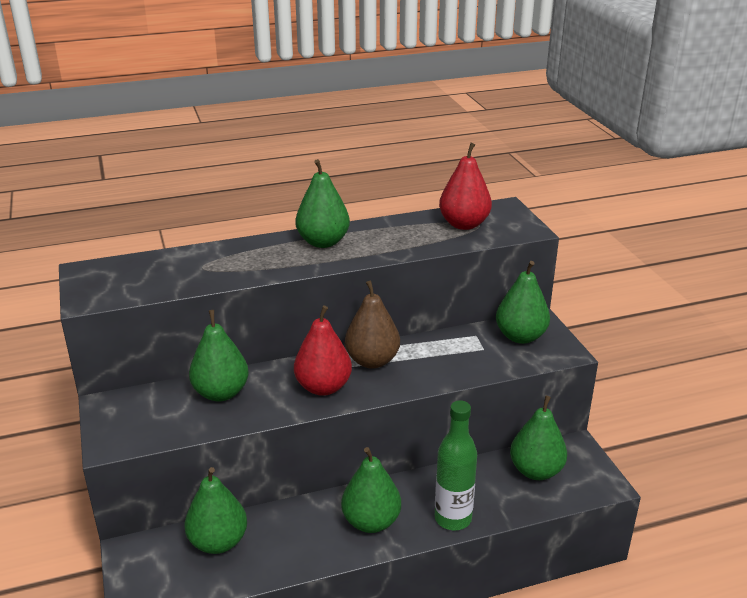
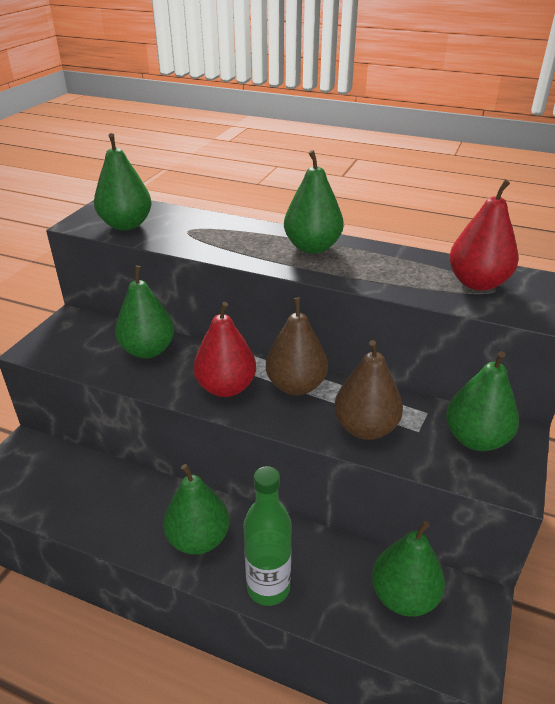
camera: 40 degrees right, 5 degrees up
green pear [184,467,247,554] -> green pear moved to [94,133,151,230]
none -> brown pear [334,340,403,440]

